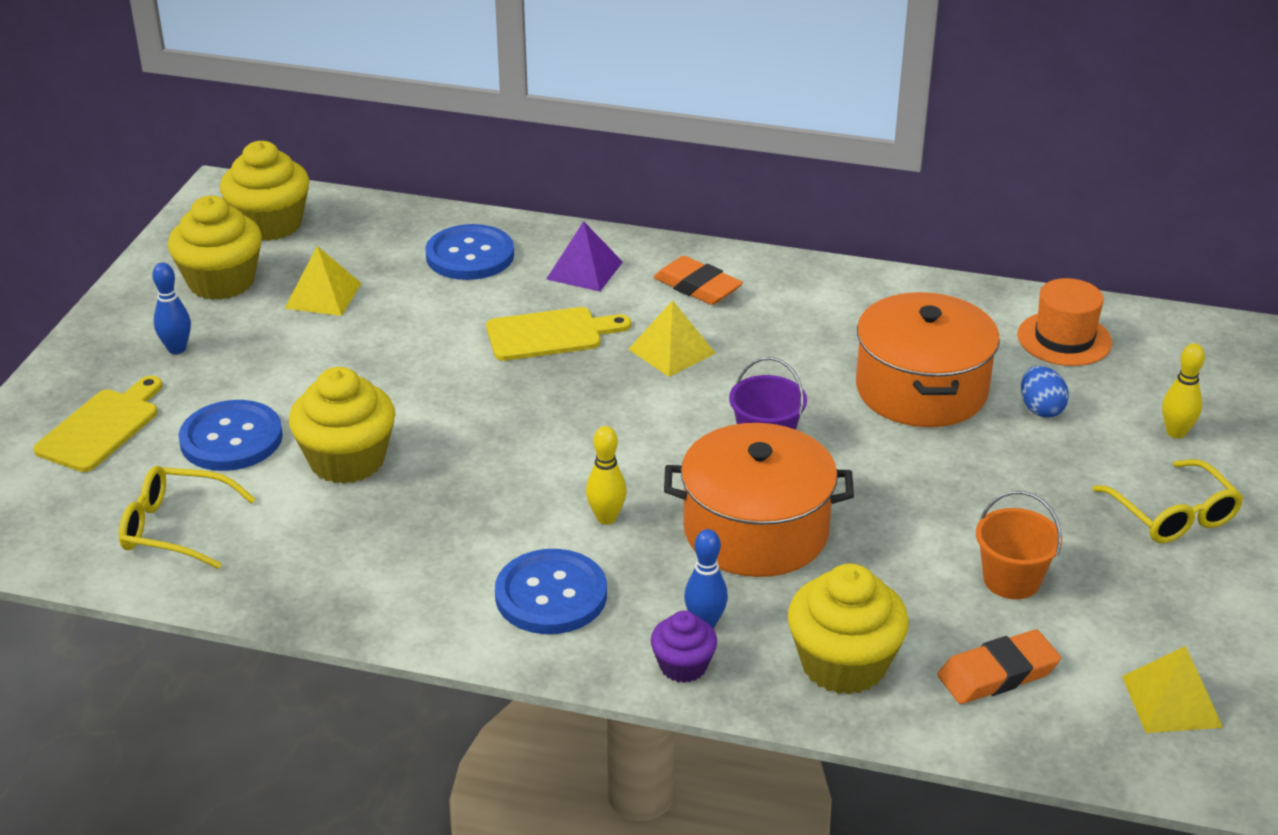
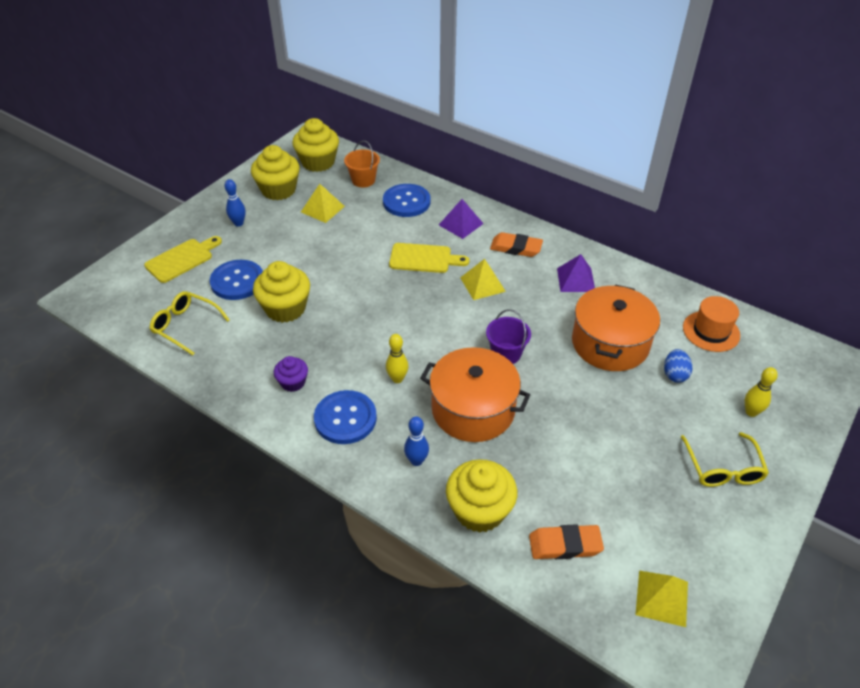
camera: 20 degrees right, 10 degrees up
purple cupcake [651,611,717,683] -> purple cupcake moved to [274,356,308,392]
orange eraser [653,256,743,305] -> orange eraser turned 45 degrees counterclockwise [490,232,543,257]
orange bucket [976,491,1062,599] -> orange bucket moved to [344,141,380,187]
none -> purple pyramid [557,254,595,292]

